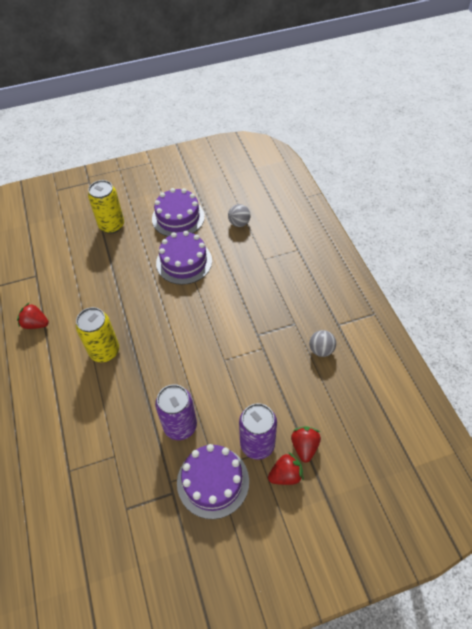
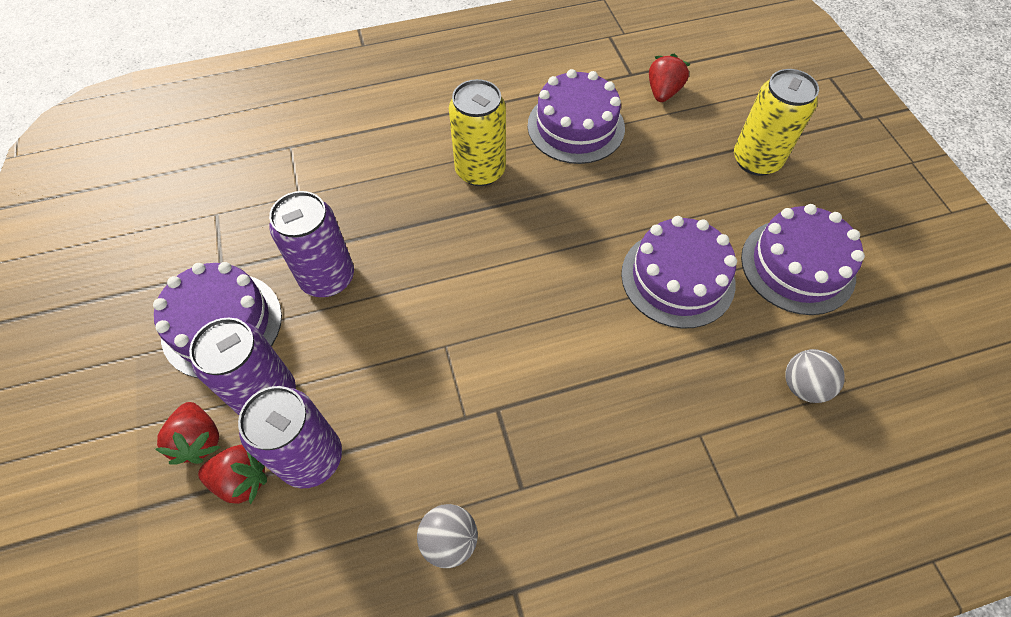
camera: 90 degrees right, 5 degrees up
red strawberry [17,303,49,329] -> red strawberry moved to [649,54,691,102]
none -> purple can [238,386,342,488]
none -> purple cake [528,69,625,164]

